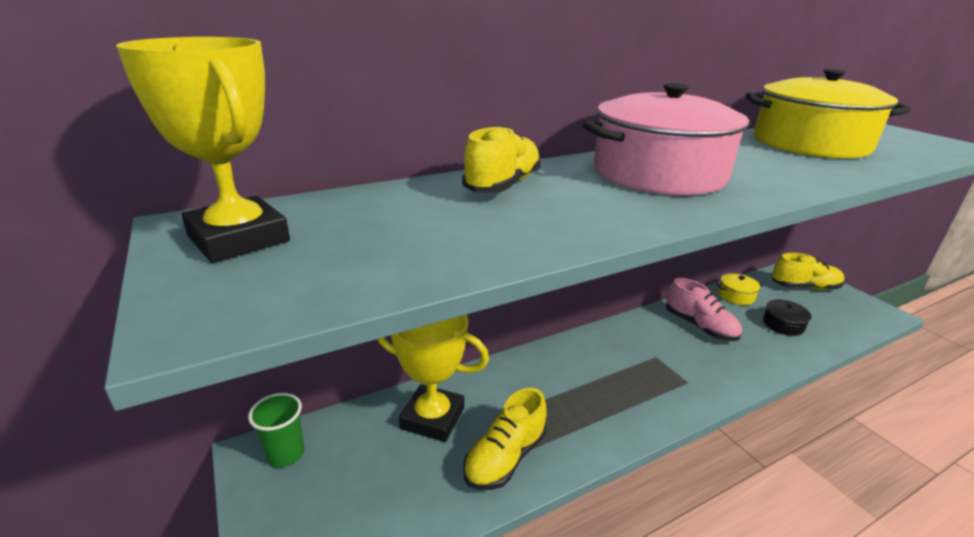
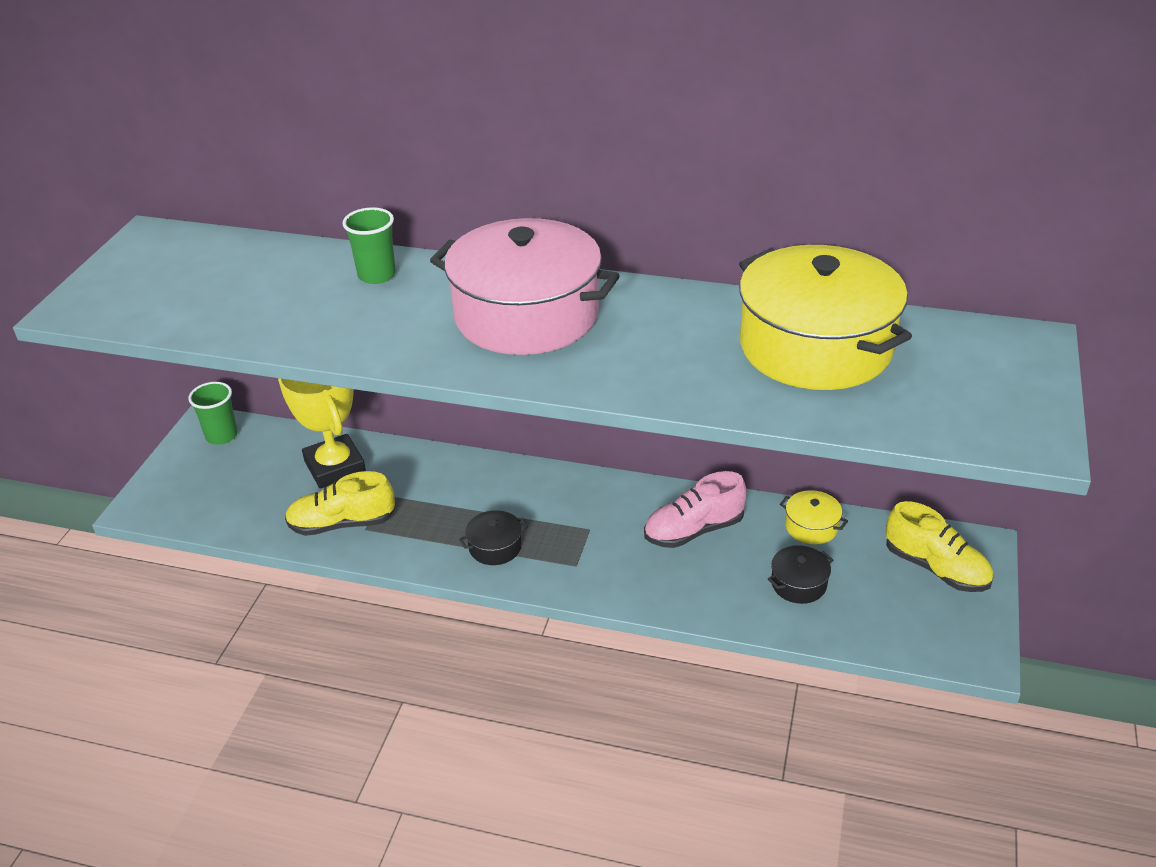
camera: 45 degrees right, 10 degrees up
yellow trophy [116,37,290,263] -> none
yellow shoe [462,126,542,193] -> green cup [343,207,396,284]
pink shoe [666,278,742,341] -> pink shoe turned 60 degrees clockwise [644,471,747,548]
none -> black pot [459,510,528,565]

